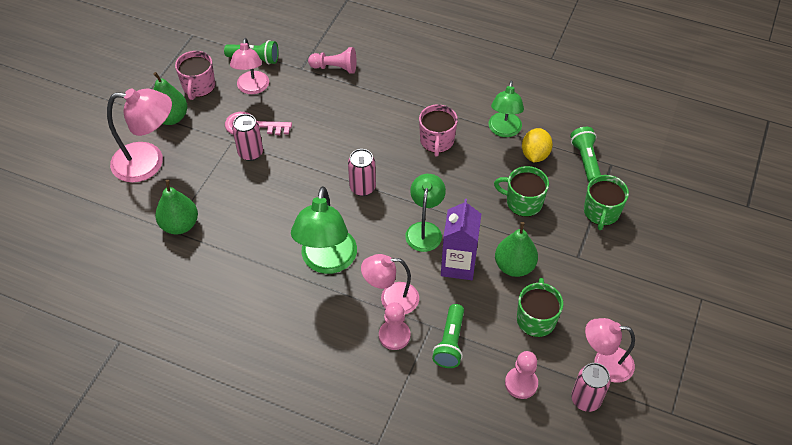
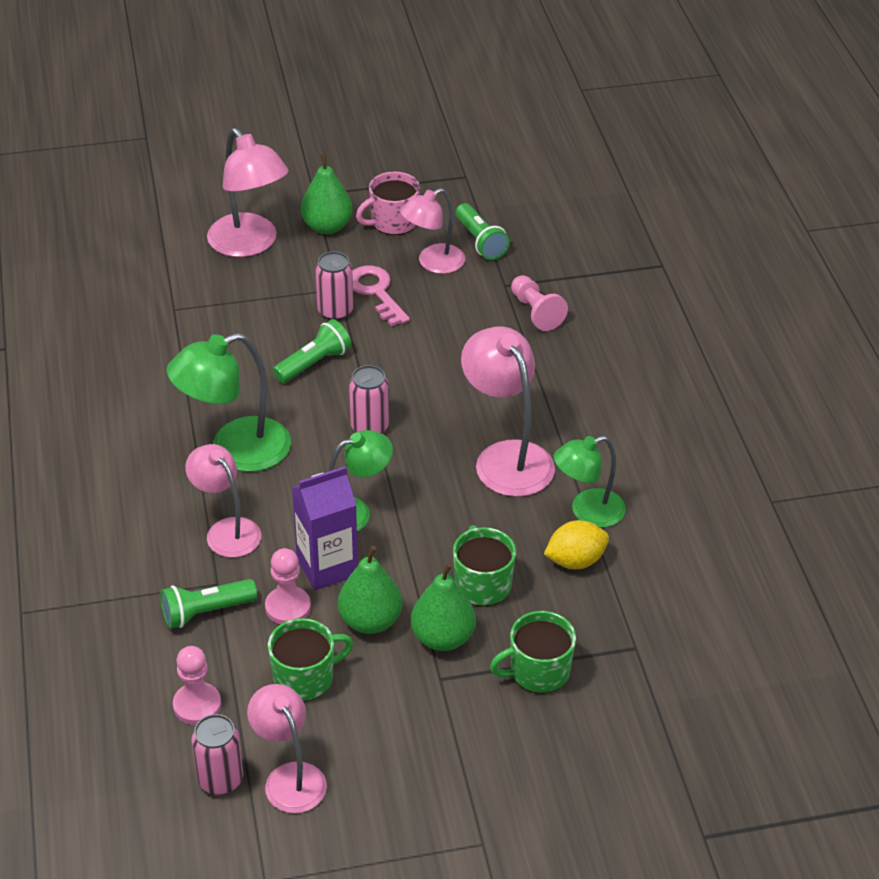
camera: 55 degrees right, 10 degrees down
green pear [155,180,198,235] -> green pear moved to [411,563,476,651]
pink pawn [379,302,410,350] -> pink pawn moved to [265,548,311,624]
pink mug [419,104,458,157] -> pink lamp [461,326,555,497]
green flashlight [570,127,601,182] -> green flashlight moved to [273,319,351,383]

